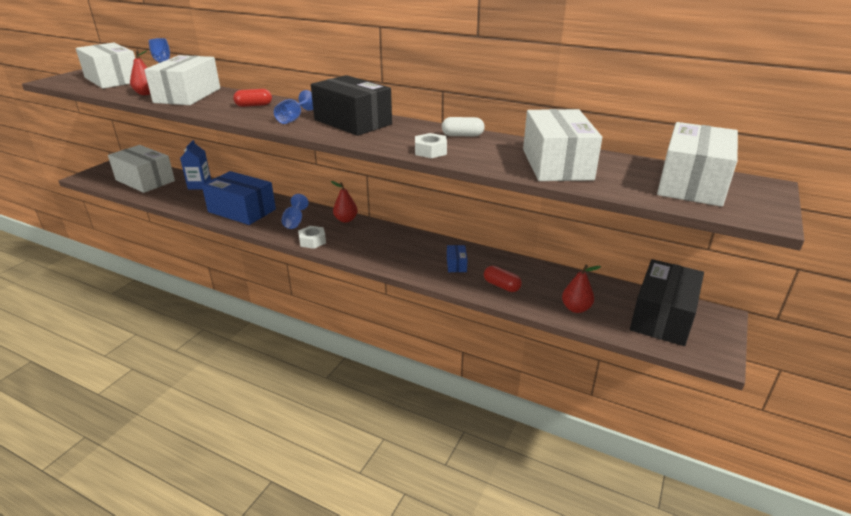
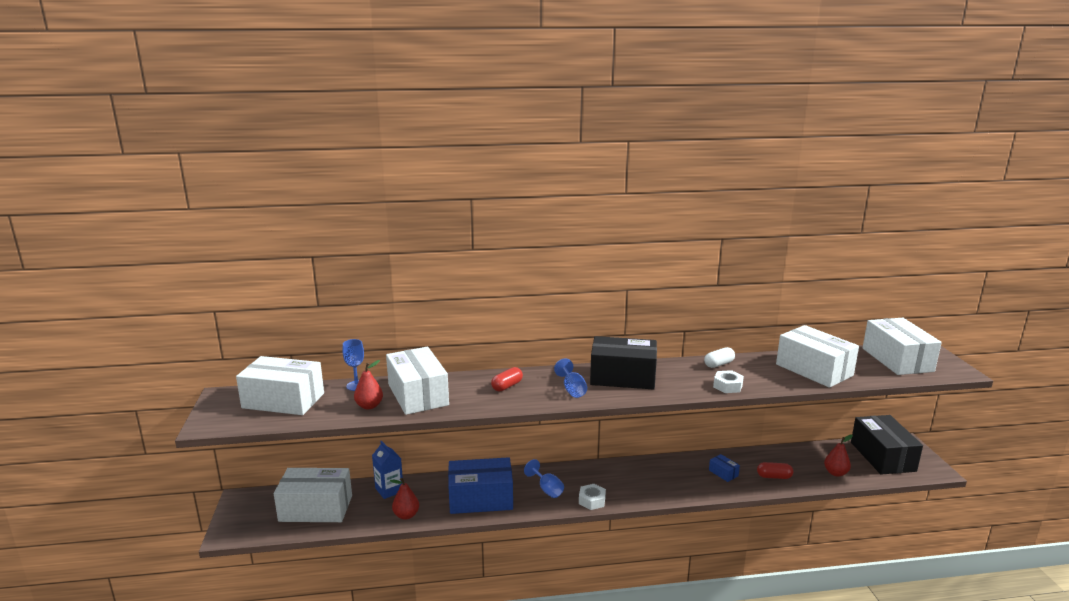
camera: 35 degrees left, 10 degrees down
red pear [331,181,358,223] -> red pear moved to [390,478,419,520]

